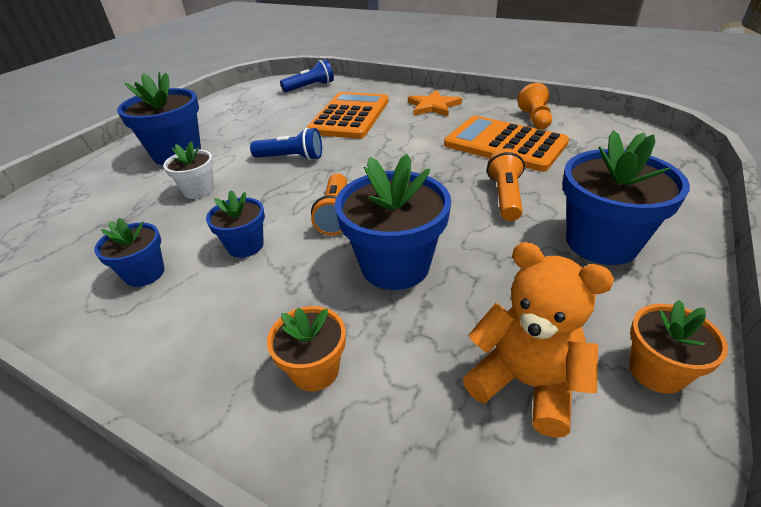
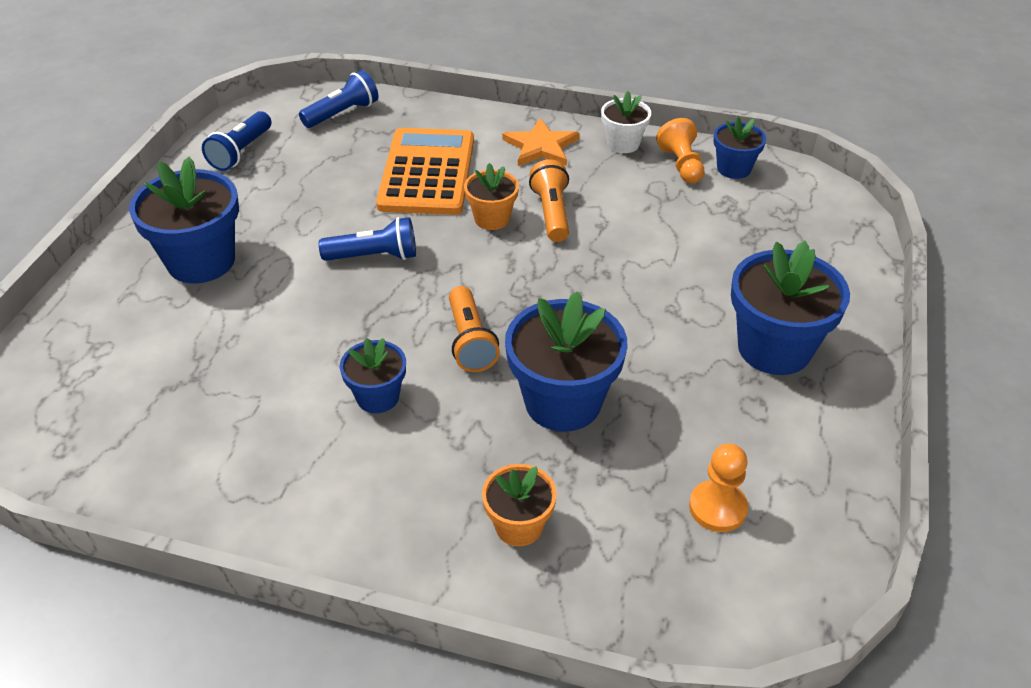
camera: 15 degrees left, 5 degrees up
blue flower pot [94,218,165,287] -> blue flower pot moved to [713,117,766,179]
white flower pot [163,142,214,199] -> white flower pot moved to [601,91,651,153]
orange calculator [444,116,569,172] -> none
orange teddy bear [463,242,614,438] -> orange pawn [689,444,748,532]
orange flashlight [487,148,525,221] -> orange flashlight moved to [529,159,569,242]
orange flower pot [629,300,728,394] -> orange flower pot moved to [464,163,519,230]
none -> blue flashlight [202,111,272,171]

